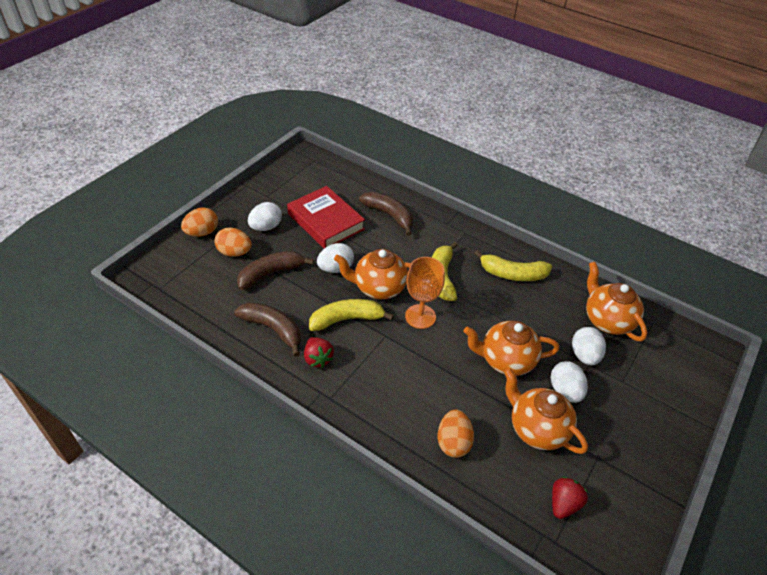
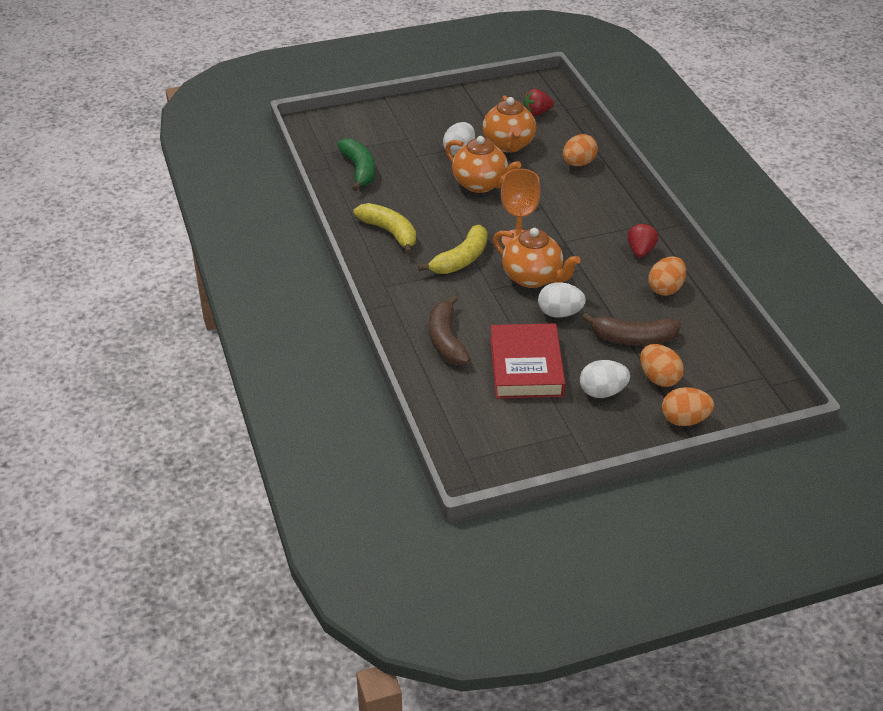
camera: 140 degrees left, 5 degrees down
brown banana [234,302,301,357] -> orange egg [648,256,686,296]
yellow banana [309,299,394,331] -> none
white egg [572,327,606,365] -> none
orange teapot [586,262,647,342] -> green banana [337,138,375,191]

